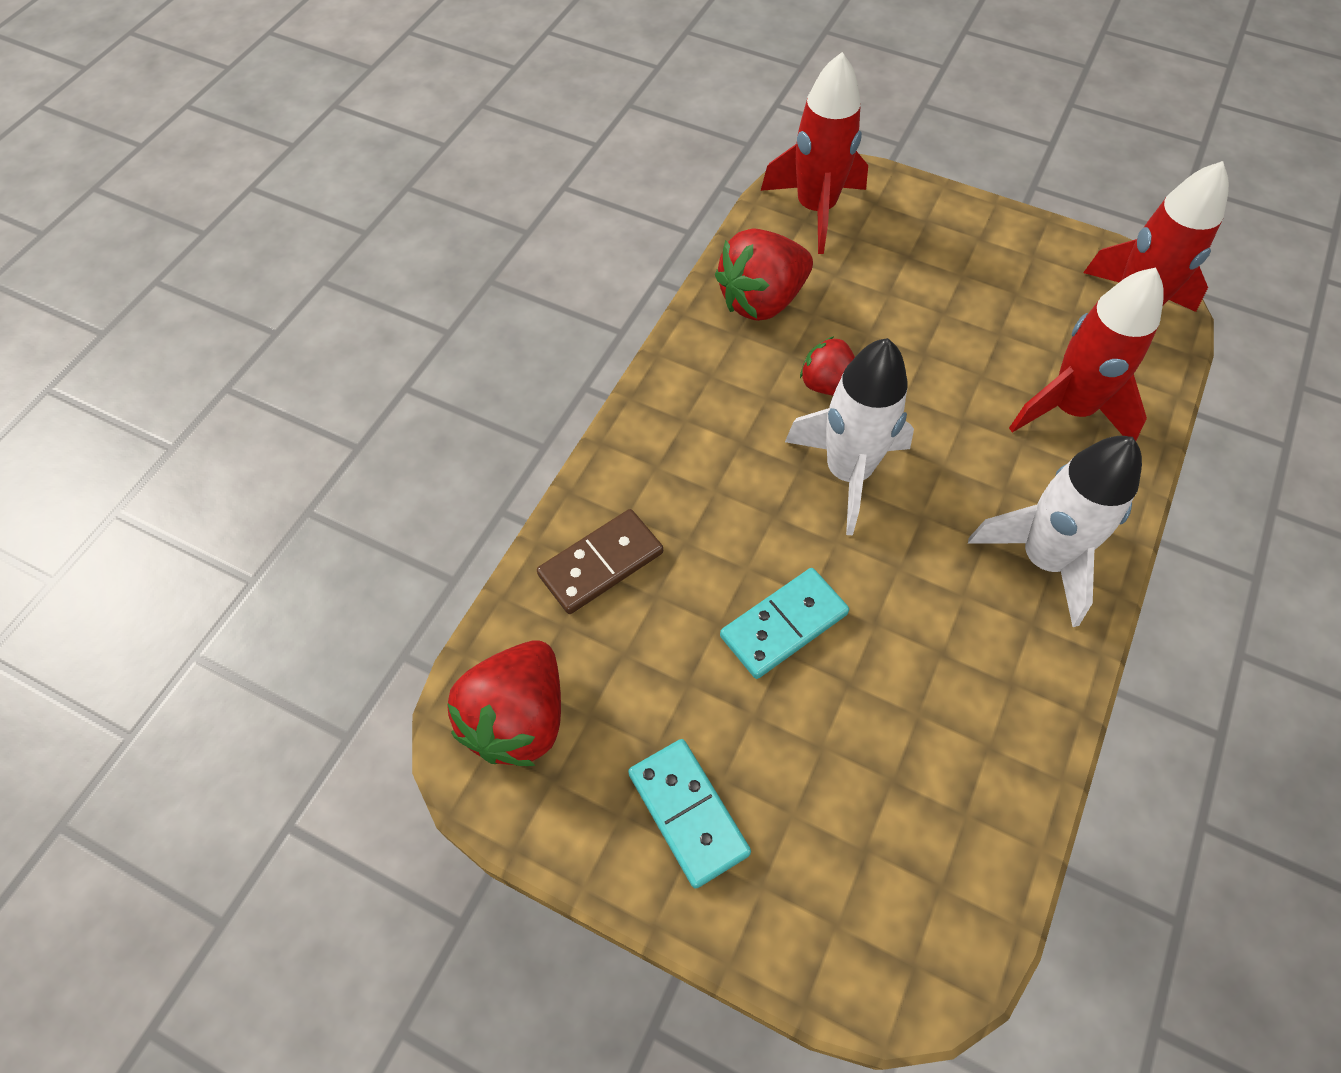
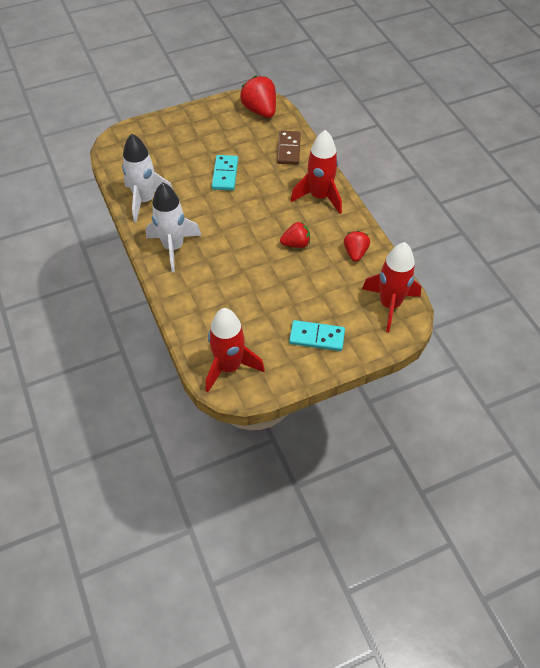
camera: 130 degrees right, 5 degrees down
turquoise domino [628,739,751,889] -> turquoise domino moved to [289,320,345,351]
red strawberry [715,228,813,321] -> red strawberry [344,231,370,262], size x0.62
white rocket [785,338,914,535] -> white rocket moved to [122,134,173,222]
red rocket [1009,268,1164,441] -> red rocket moved to [290,130,342,214]

